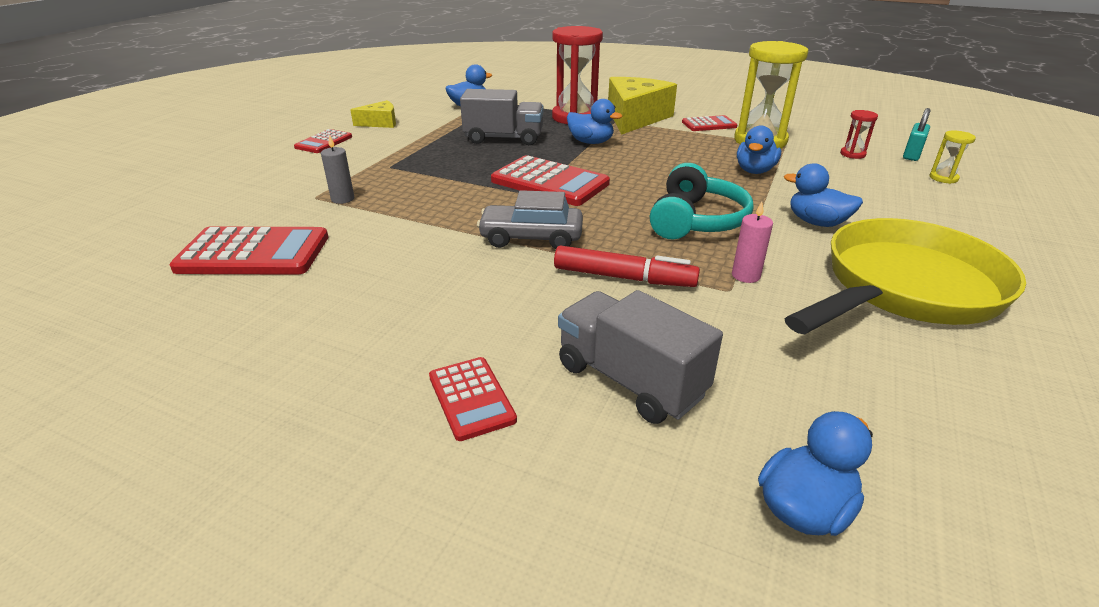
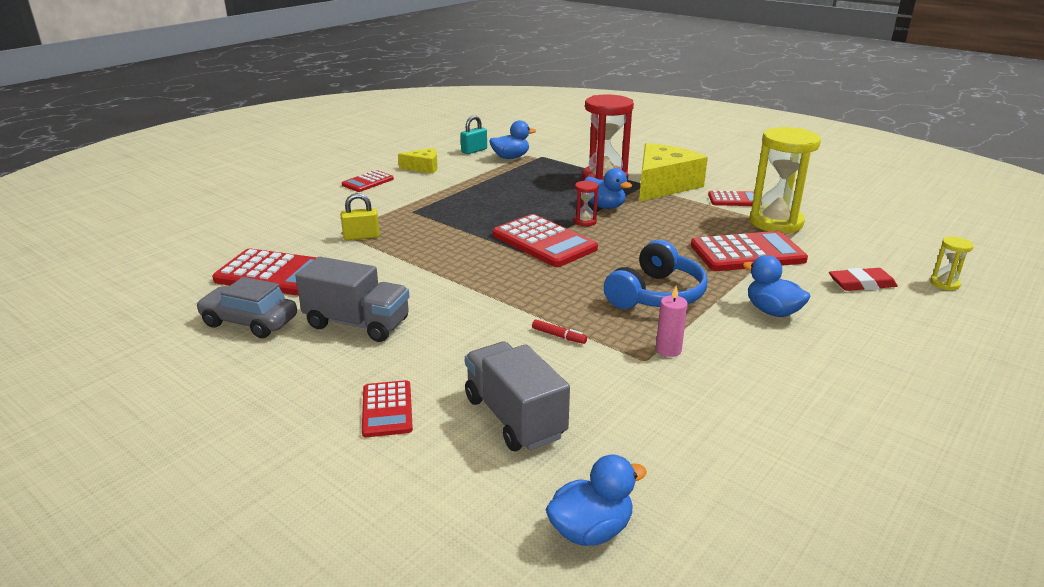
camera: 15 degrees right, 5 degrees down
grey candle [321,135,354,204] -> yellow padlock [341,193,380,240]
grey truck [460,89,544,145] -> grey truck moved to [295,257,410,342]
grey car [477,190,583,249] -> grey car moved to [196,277,297,338]
red marker [554,245,700,287] -> red marker [532,319,587,344], size x0.47
turquoise headphones [650,163,753,239] -> blue headphones [604,240,707,309]
blue duck [737,126,781,174] -> red calculator [691,231,808,271]
yellow pan [784,218,1026,334] -> none
red hourglass [840,110,878,159] -> red hourglass moved to [574,180,599,226]
turquoise padlock [903,108,930,161] -> turquoise padlock moved to [461,115,487,154]
none -> red eraser [829,268,898,291]

